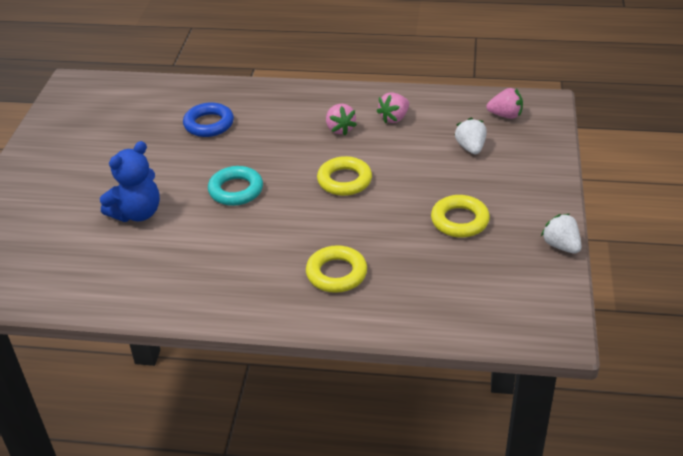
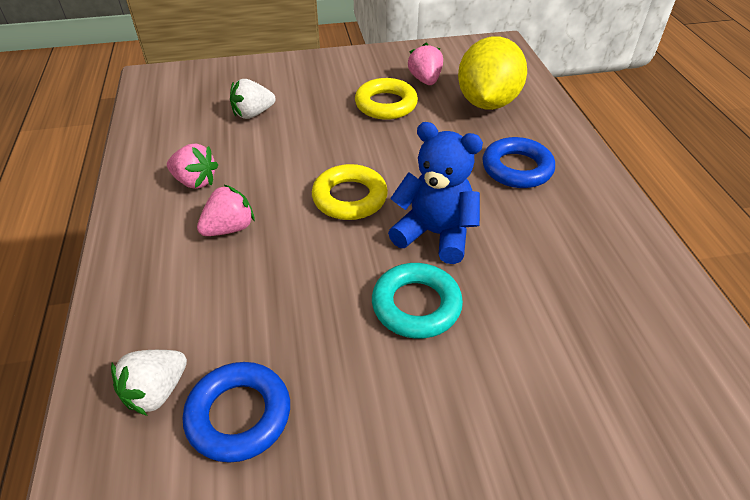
camera: 110 degrees left, 5 degrees up
blue teddy bear [100,141,160,222] -> blue teddy bear moved to [388,122,483,264]
yellow ring [306,245,367,293] -> blue ring [482,137,555,188]
pink strawberry [486,88,523,119] -> pink strawberry moved to [408,43,443,85]
white strawberry [541,214,581,254] -> white strawberry moved to [111,350,187,416]
none -> yellow lemon [458,36,527,110]

